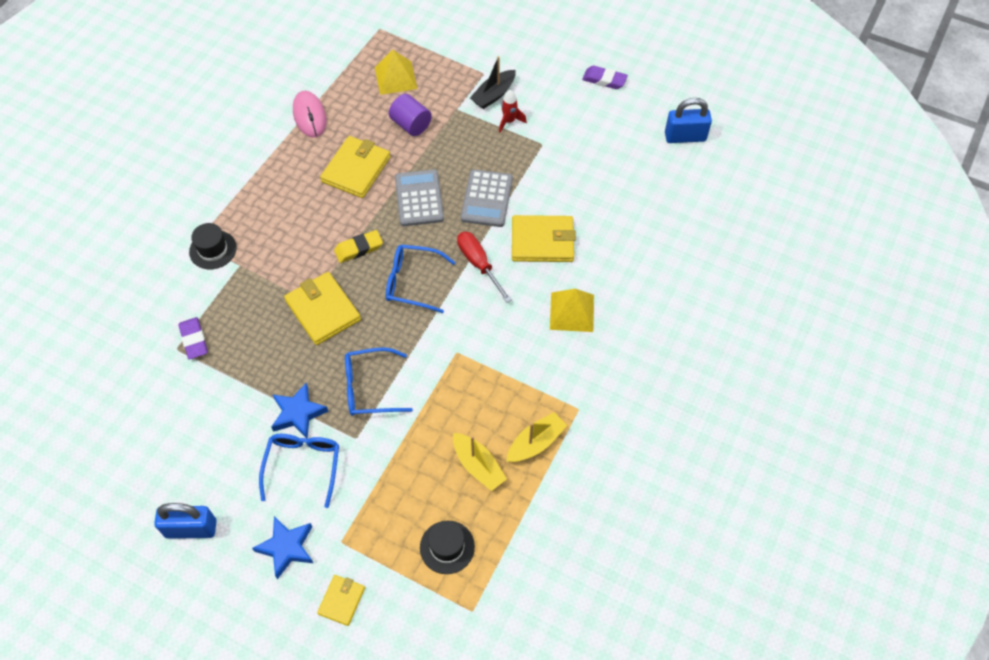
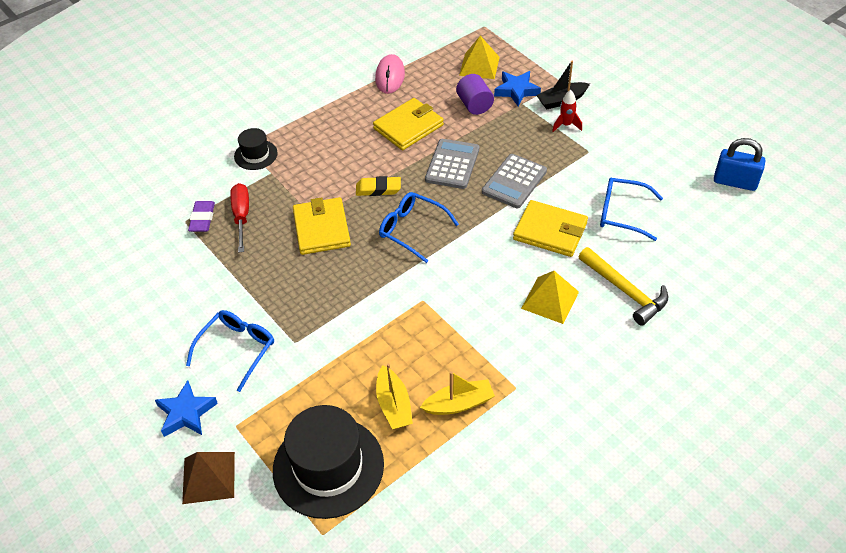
camera: 25 degrees right, 10 degrees down
blue padlock [154,503,217,539] -> none
blue star [271,383,329,439] -> blue star moved to [494,71,541,106]
yellow wallet [317,575,365,626] -> brown pyramid [182,452,235,504]
blue glasses [345,347,413,416] -> blue glasses moved to [600,178,663,241]
black hat [420,521,475,574] -> black hat [273,405,384,519], size x1.95
red screwdriver [457,231,512,303] -> red screwdriver moved to [230,183,249,253]
purple eraser [582,66,628,89] -> none
none -> yellow hammer [579,247,668,325]

